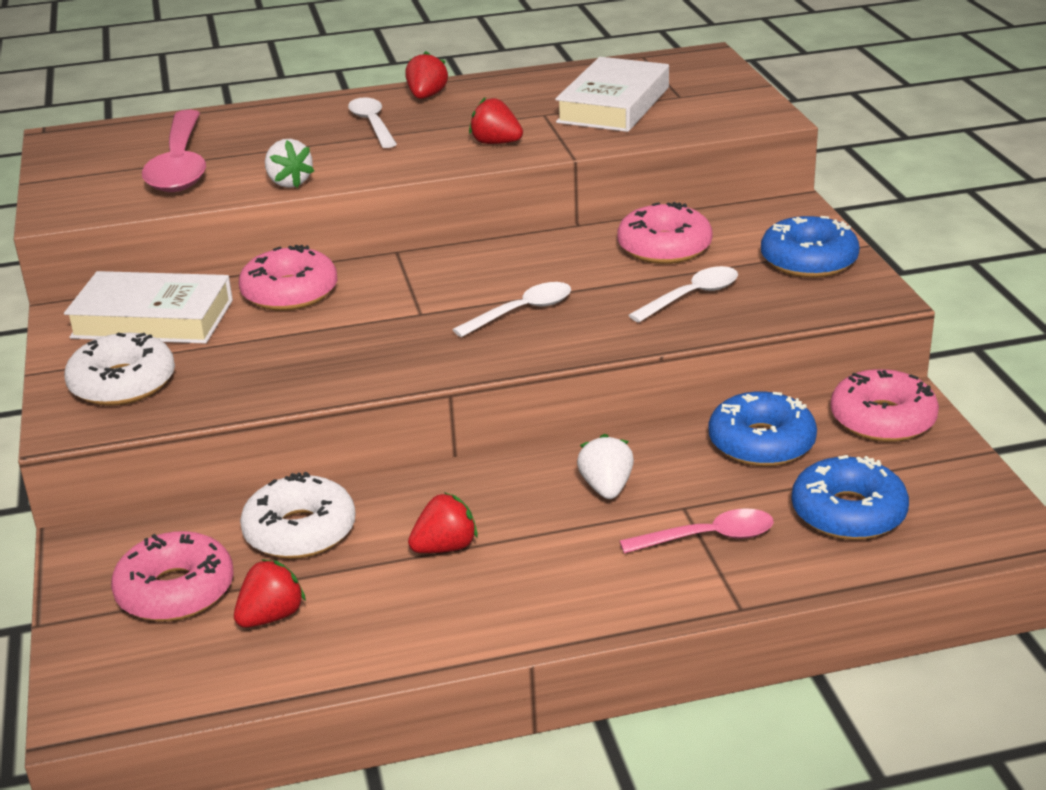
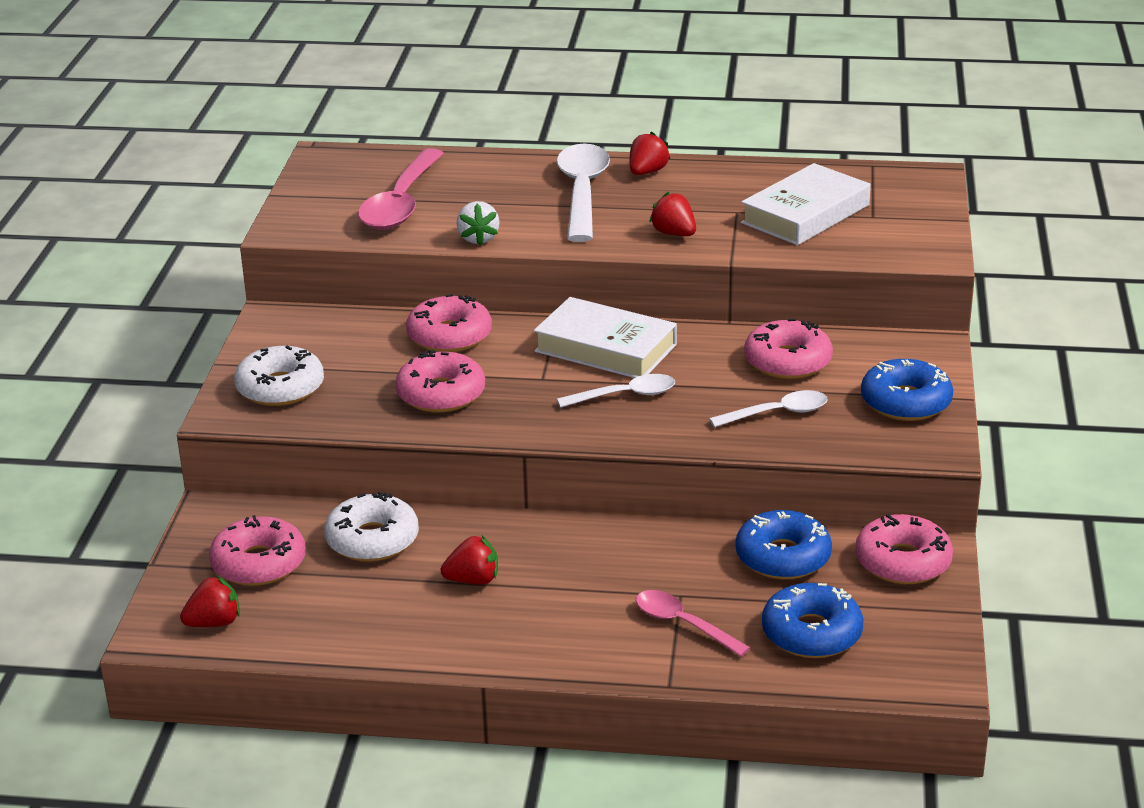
camera: 20 degrees right, 0 degrees up
white book [64,271,233,344] -> white book moved to [534,297,677,378]
red strawberry [234,559,306,628] -> red strawberry moved to [180,576,240,627]
white spoon [348,97,397,148] -> white spoon [557,144,610,242], size x1.75
white strawberry [577,434,634,499] -> none
pink spoon [620,508,774,553] -> pink spoon turned 150 degrees counterclockwise [636,590,750,657]
none -> pink donut [395,350,485,413]

